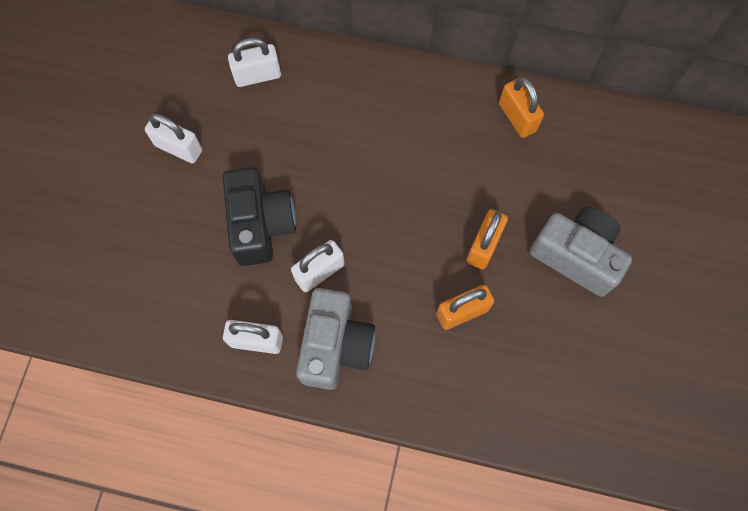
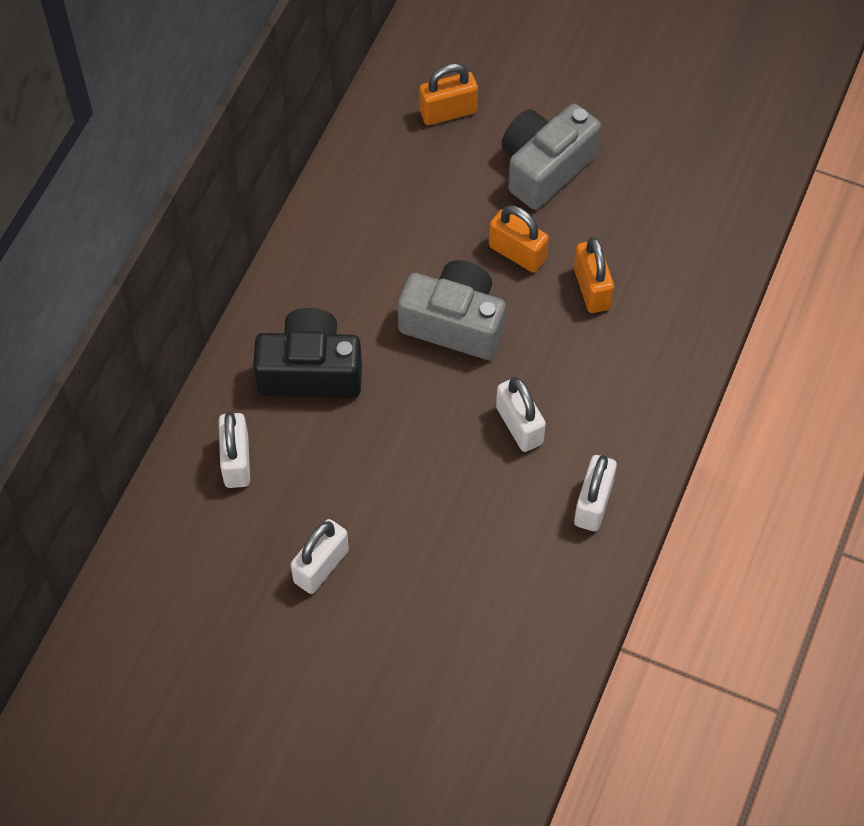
camera: 80 degrees left, 10 degrees down
black camera [223,167,296,266] -> black camera moved to [253,308,362,398]
grey camera [296,288,375,390] -> grey camera moved to [398,260,506,360]
orange padlock [499,77,544,138] -> orange padlock moved to [419,63,478,125]

